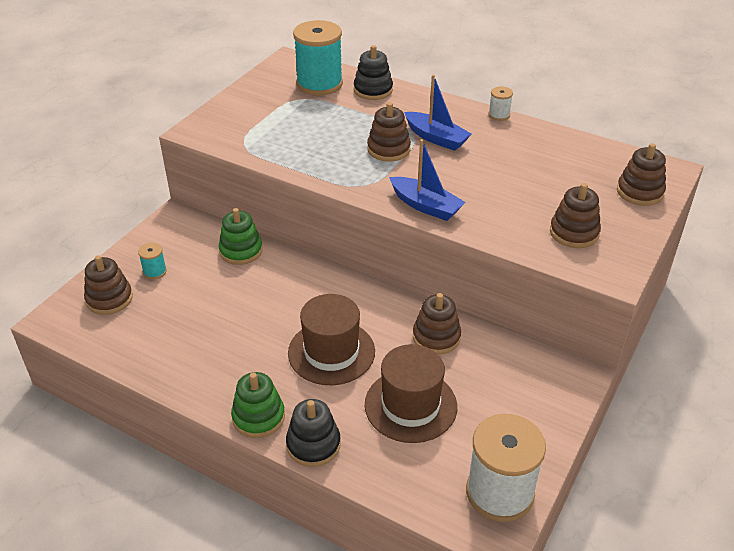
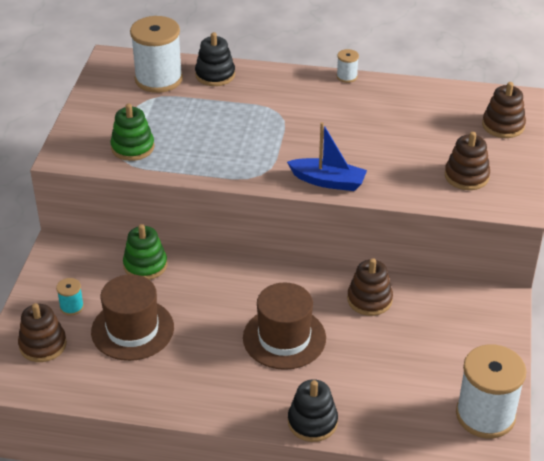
camera: 20 degrees left, 0 degrees up
green stacking toy [231,372,285,438] -> green stacking toy moved to [110,103,154,161]
turquoise spool [293,20,343,96] -> white spool [130,16,183,93]
brown hat [365,344,457,443] -> brown hat moved to [91,274,174,361]
brown stacking toy [367,102,411,161] -> none
blue boat [404,75,471,151] -> none

